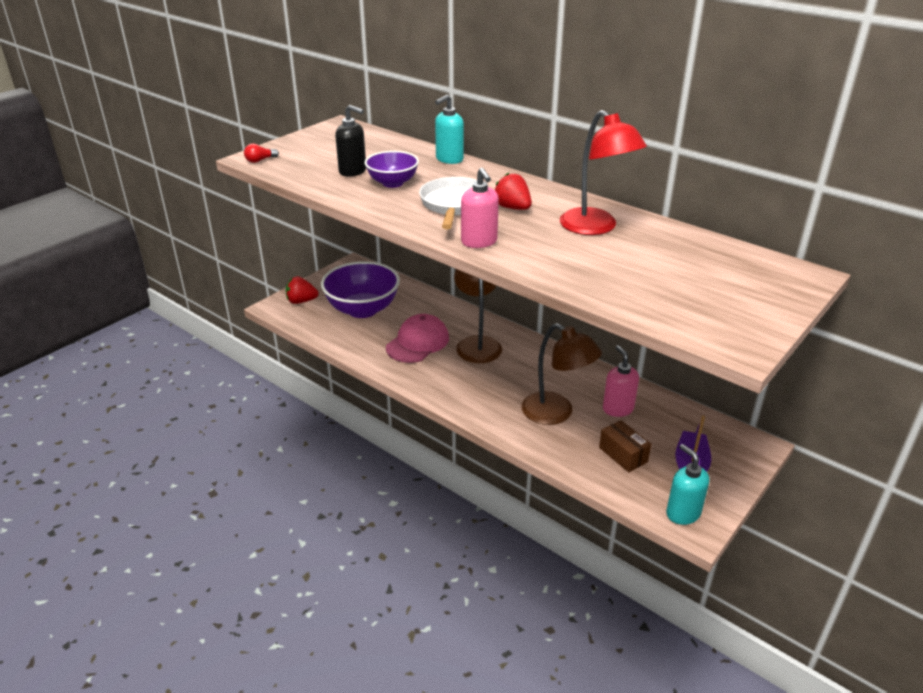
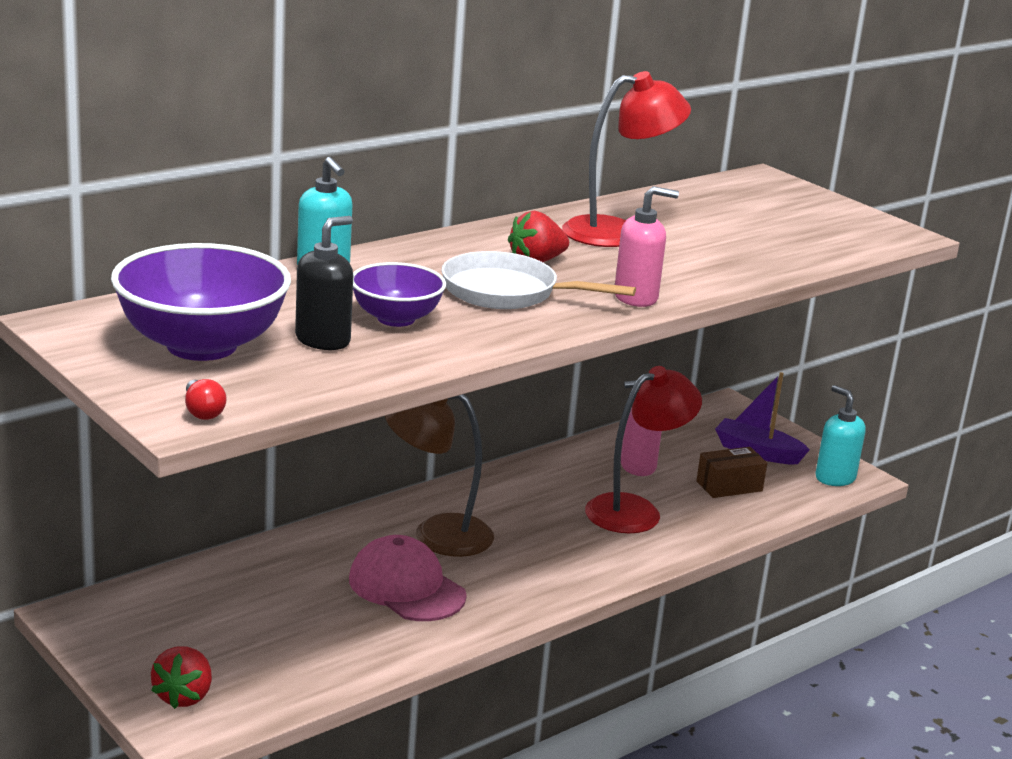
camera: 80 degrees left, 10 degrees down
purple bowl [321,261,400,318] -> purple bowl moved to [111,243,291,361]
brown lamp [522,323,602,425] -> red lamp [585,366,702,533]
turquoise soap dispenser [666,444,709,525] -> turquoise soap dispenser turned 75 degrees clockwise [815,385,866,486]

